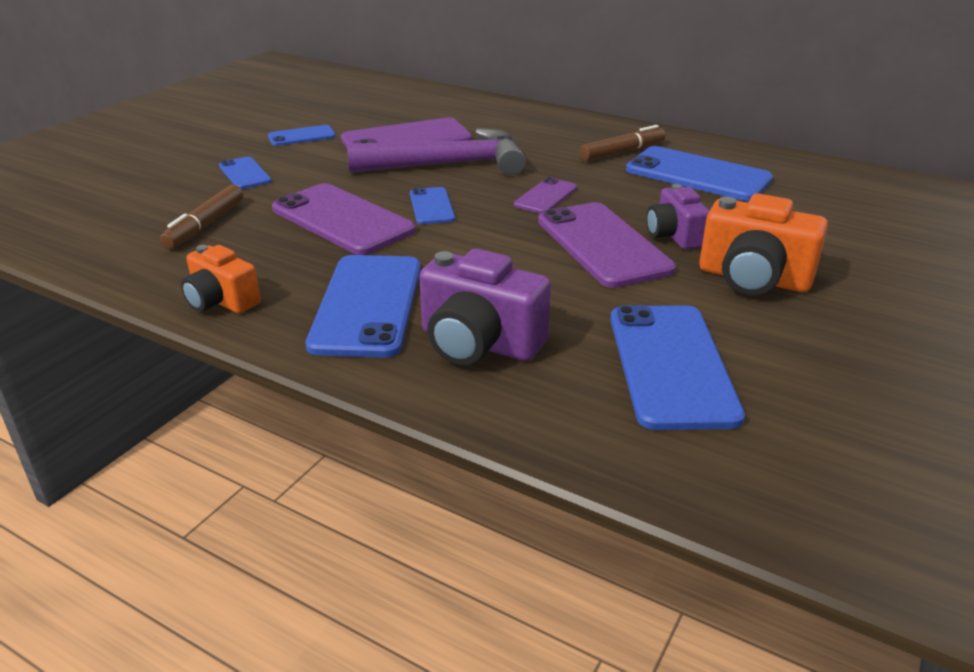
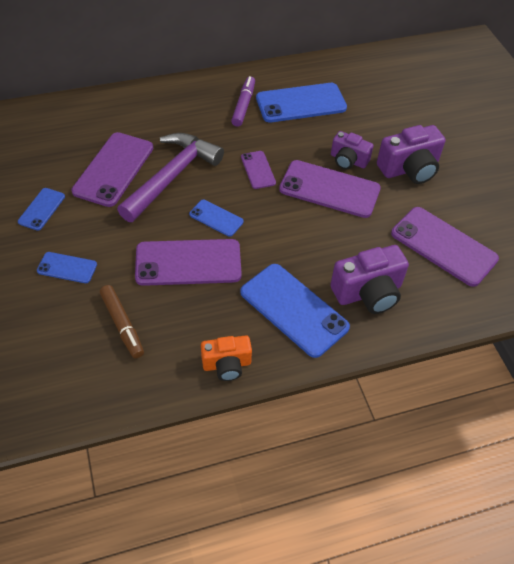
camera: 50 degrees left, 20 degrees up
brown marker [579,125,666,161] -> purple marker [231,76,255,127]
blue phone [610,305,745,430] -> purple phone [391,207,499,287]
orange camera [699,193,828,296] -> purple camera [377,125,446,184]

